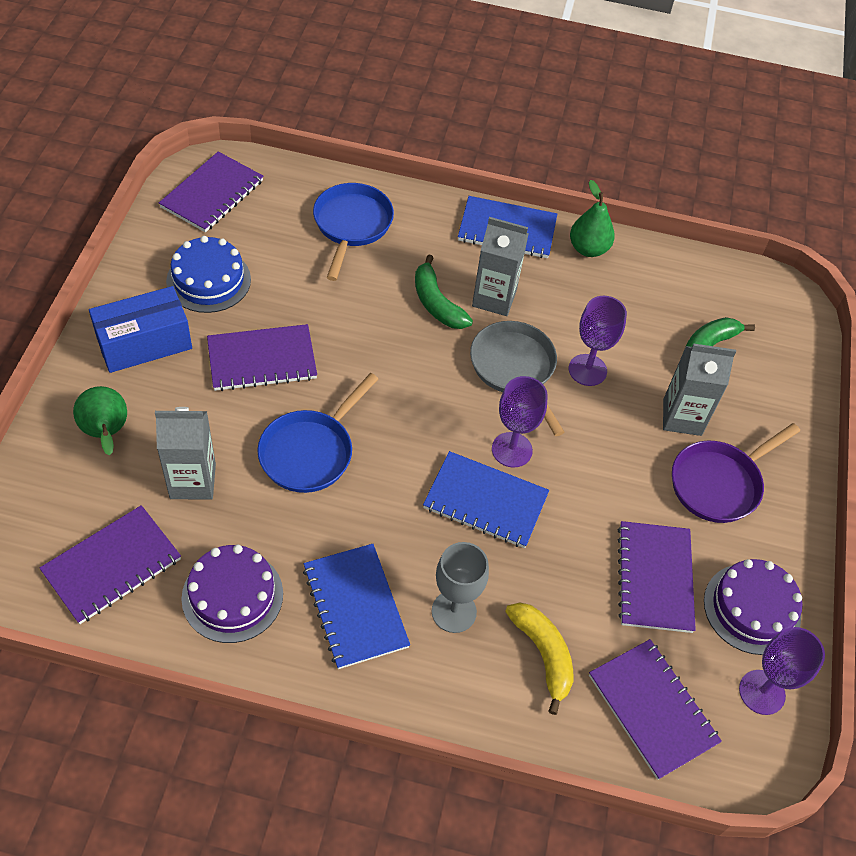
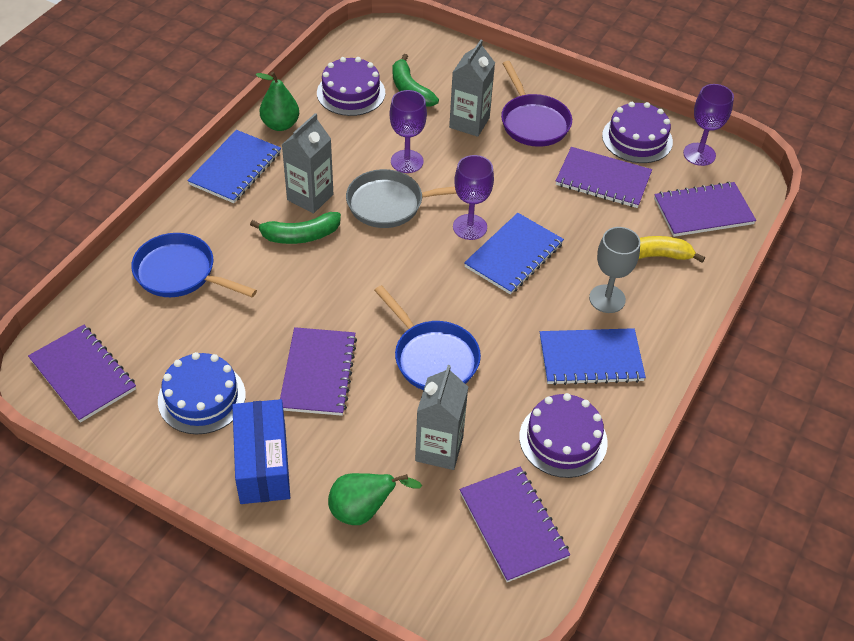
camera: 70 degrees left, 5 degrees down
none -> purple cake [317,57,385,116]

